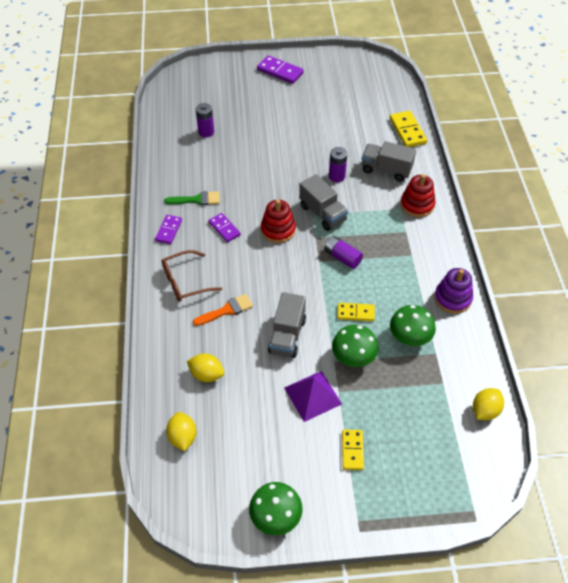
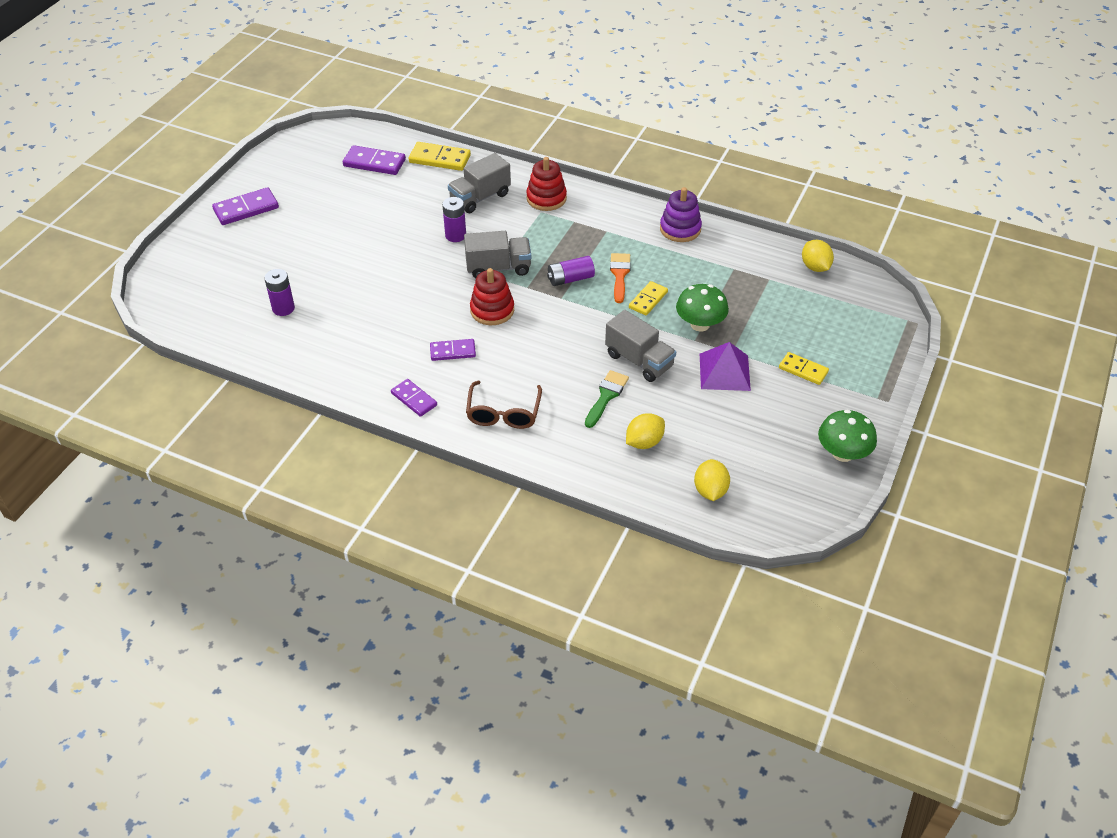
camera: 60 degrees left, 5 degrees down
green brush [164,191,220,205] -> green brush moved to [585,370,629,428]
yellow lemon [166,412,197,451] -> yellow lemon turned 75 degrees clockwise [694,459,730,501]
orange brush [193,294,253,326] -> orange brush moved to [610,253,631,303]
green mushroom [390,305,436,346] -> none
none -> purple domino [343,145,406,175]

